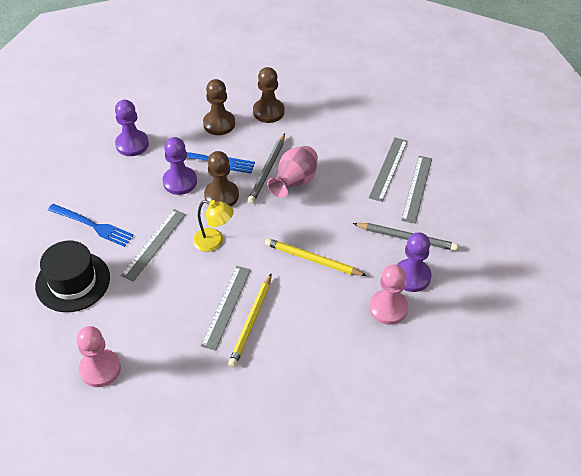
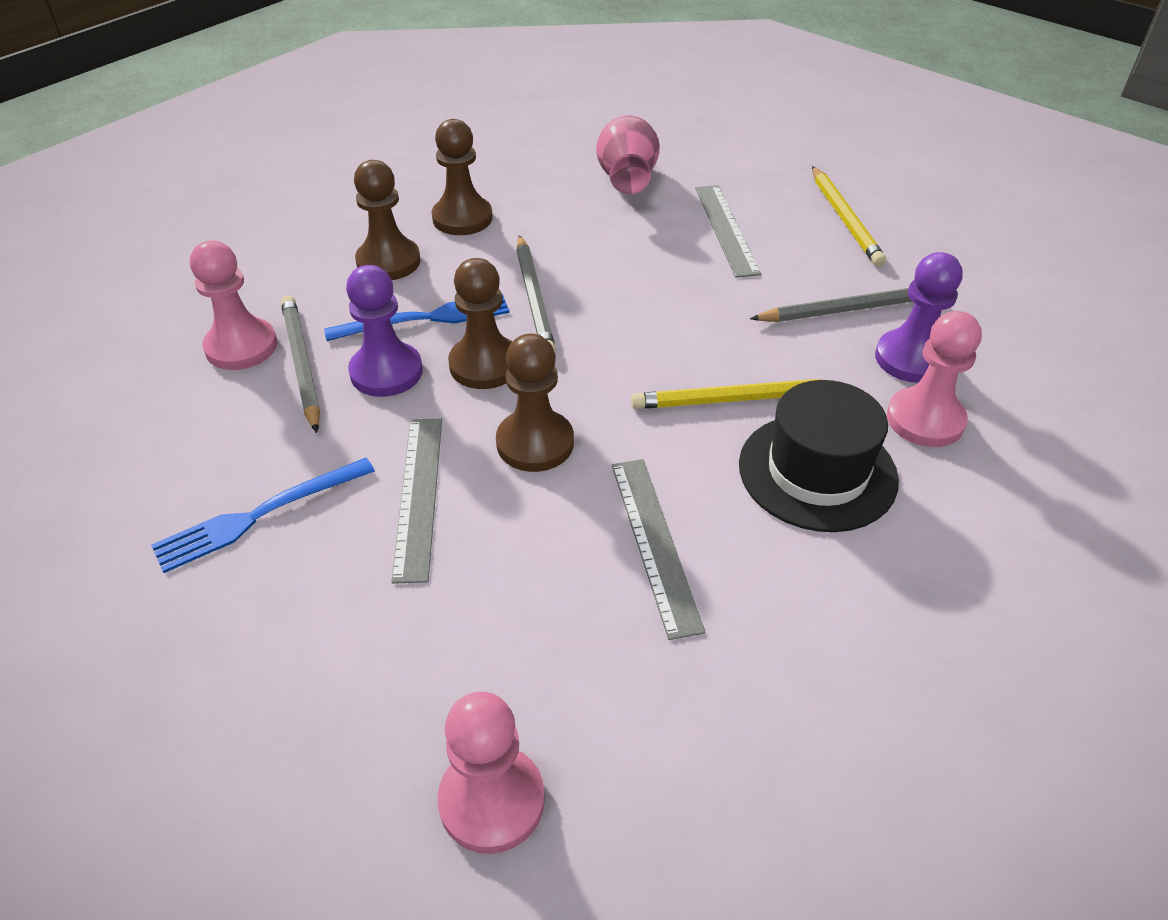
camera: 30 degrees left, 5 degrees down
black hat [35,241,110,312] -> black hat moved to [739,380,899,532]
blue fork [48,204,134,247] -> blue fork turned 150 degrees clockwise [151,458,375,573]
purple pawn [115,100,149,156] -> pink pawn [190,241,277,370]
yellow lamp [193,200,234,252] -> brown pawn [496,334,574,472]
yellow pencil [228,274,271,367] -> yellow pencil moved to [812,166,886,266]
pink vase [267,146,318,198] -> pink vase moved to [596,116,660,194]
grey ruler [401,156,432,224] -> none
none -> grey pencil [281,295,320,433]

